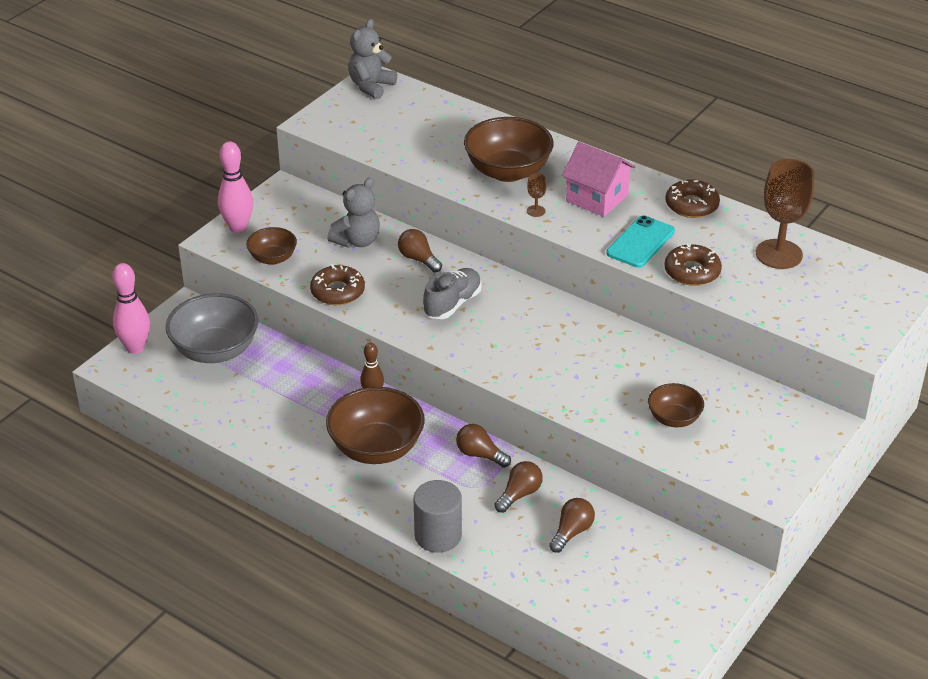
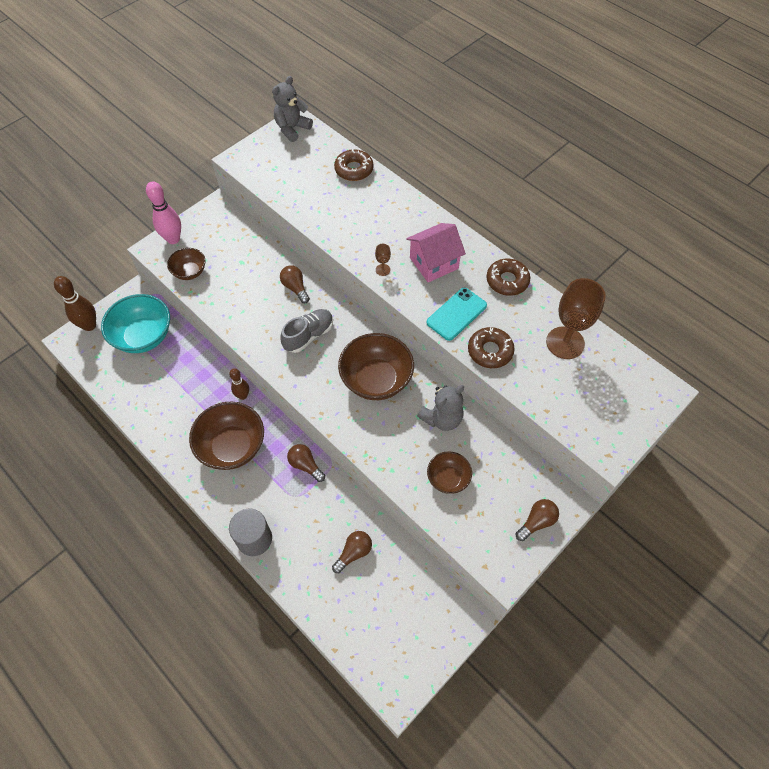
camera: 10 degrees right, 20 degrees up
pink bowling pin [112,263,150,354] -> brown bowling pin [54,276,96,331]
grey bowl [166,293,258,363] -> turquoise bowl [101,294,170,353]
brown donut [310,264,365,305] -> brown donut moved to [334,148,373,181]
grey teddy bear [327,178,380,248] -> grey teddy bear moved to [417,385,464,431]
brown bowl [464,117,554,182] -> brown bowl moved to [338,333,414,400]
brown light bulb [494,461,543,513] -> brown light bulb moved to [515,499,559,541]
pink house [562,142,636,217] -> pink house turned 75 degrees counterclockwise [406,223,466,282]

